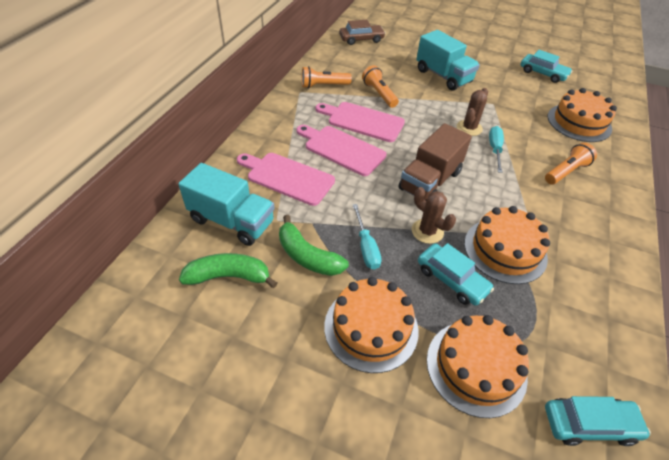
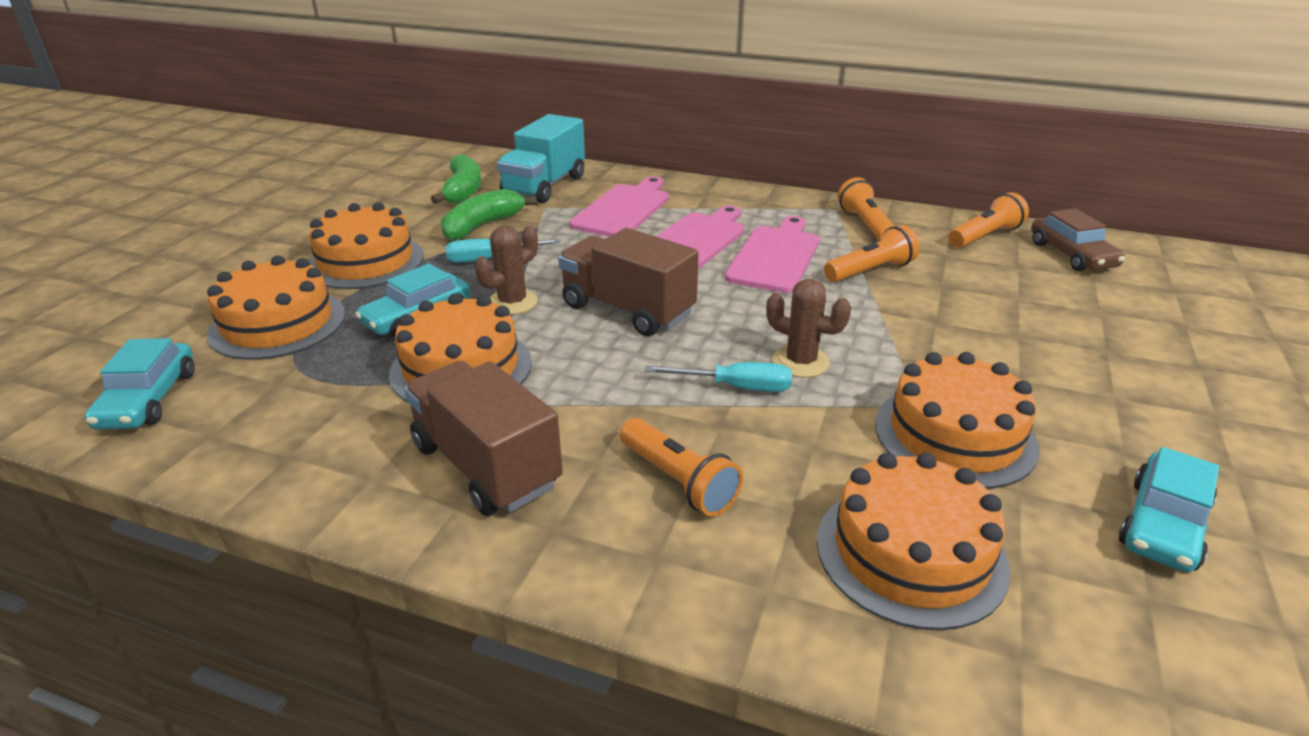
camera: 90 degrees right, 15 degrees down
turquoise truck [416,30,480,91] -> none
none -> brown truck [404,361,563,516]
none -> orange cake [875,352,1039,489]
none -> orange flashlight [949,192,1029,248]

